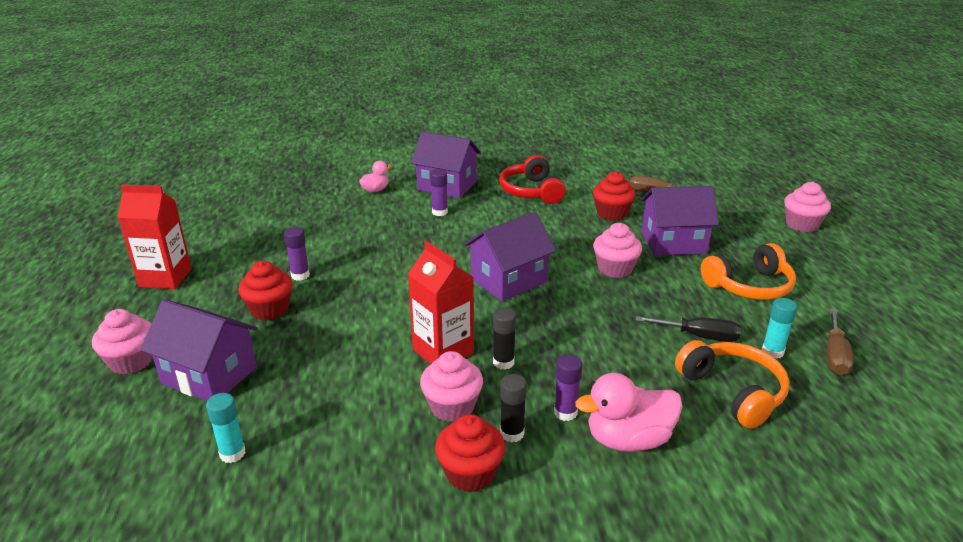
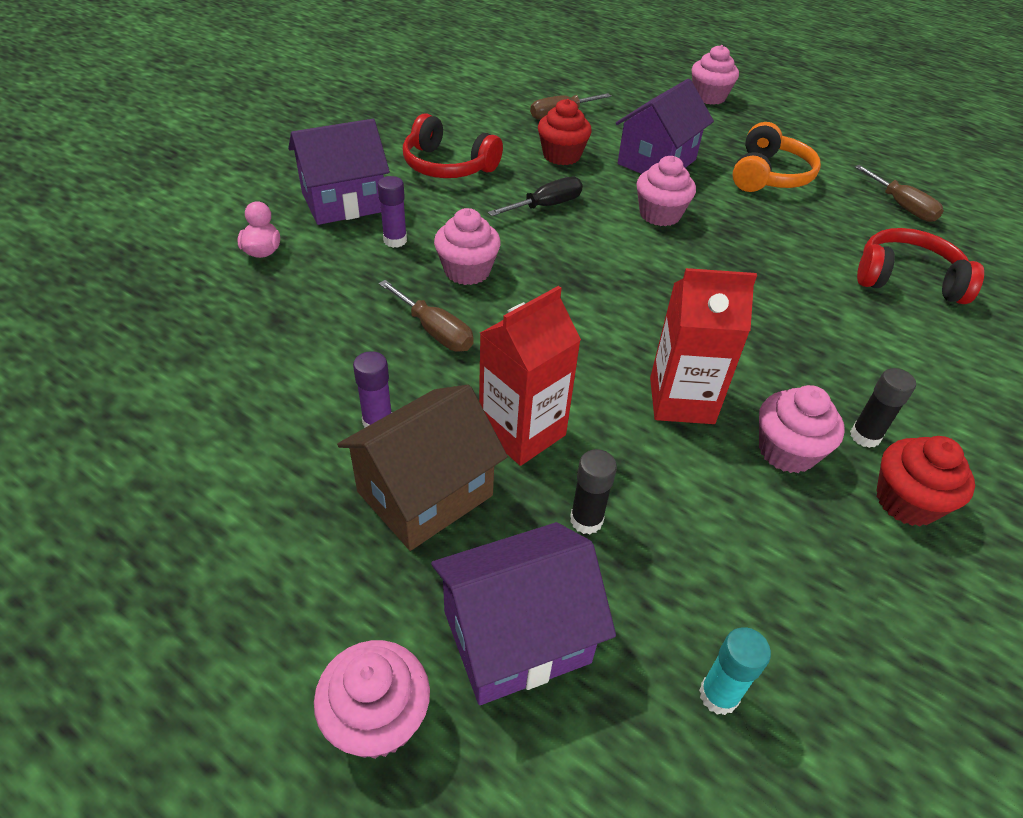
camera: 50 degrees left, 15 degrees up
red carton [118,185,192,289] -> red carton moved to [479,286,581,466]
red cupcake [238,261,293,321] -> brown house [337,385,508,551]
purple house [464,212,556,301] -> none
black glue stick [493,308,516,370] -> black glue stick moved to [570,449,617,534]
purple glue stick [554,355,582,421] -> none
pink duck [575,373,683,452] -> none
black screwdriver [636,316,741,342] -> black screwdriver moved to [488,177,583,216]
orange headphones [675,340,790,429] -> red headphones [857,228,984,304]
turquoise glue stick [762,298,797,359] -> none
none -> brown screwdriver [379,280,474,352]
none -> pink cupcake [434,208,501,285]

